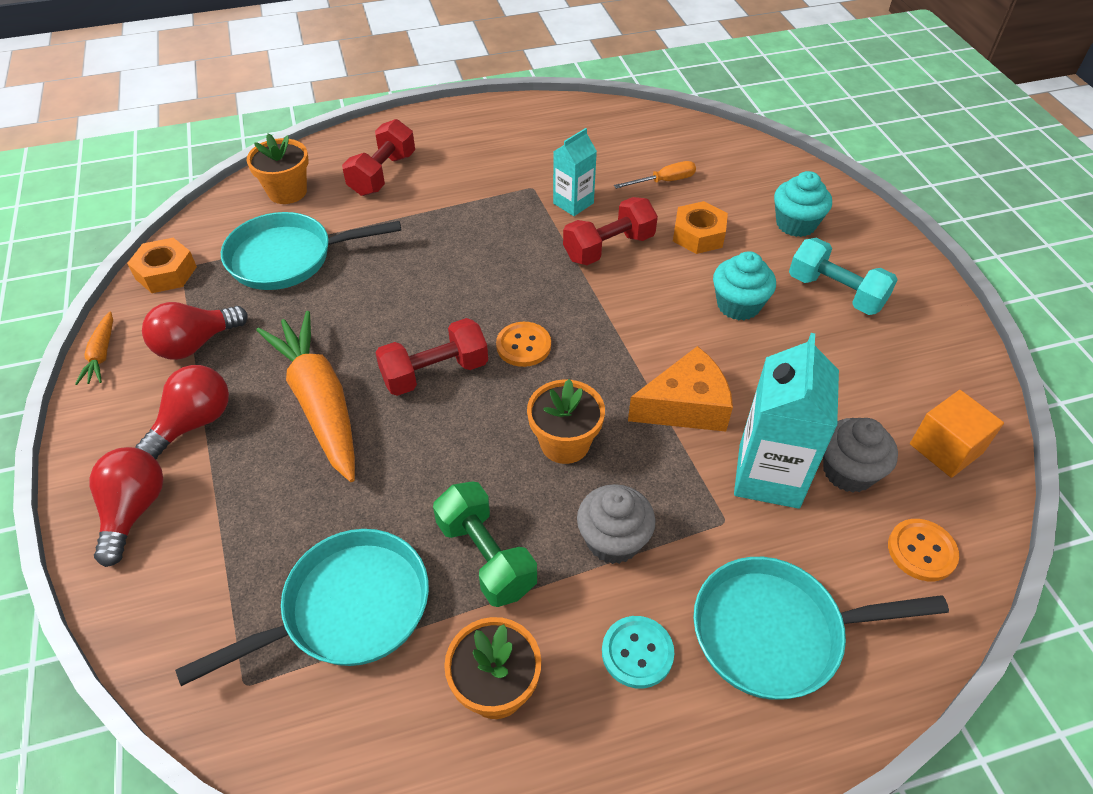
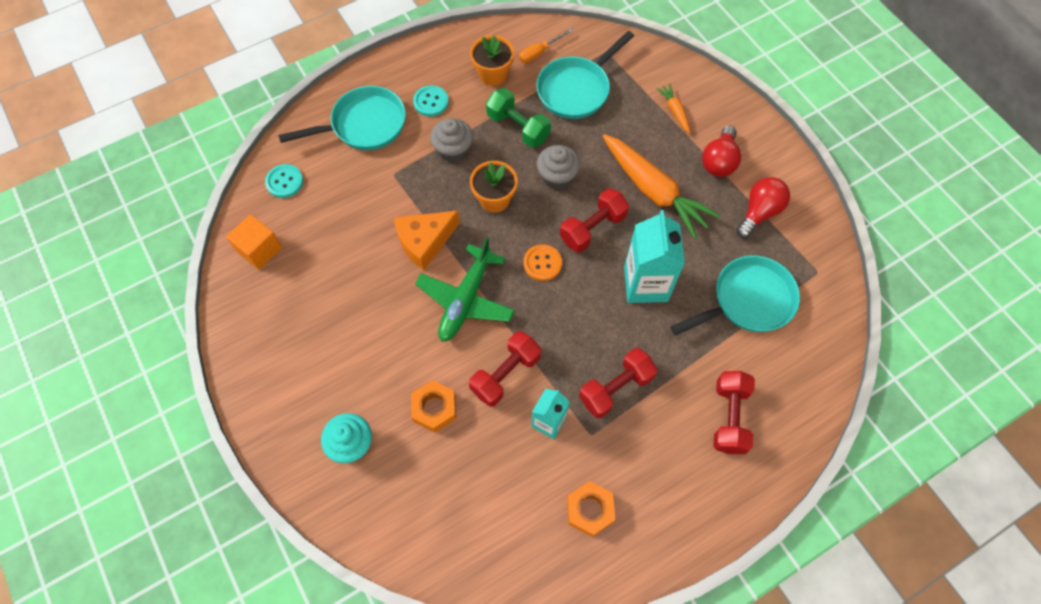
camera: 165 degrees right, 15 degrees up
orange carrot [75,312,113,385] -> orange carrot moved to [656,83,690,133]
red light bulb [89,447,163,567] -> none
orange nut [127,238,197,293] -> orange nut moved to [567,481,616,537]
orange flower pot [247,133,309,204] -> none
orange screwdriver [614,161,696,189] -> orange screwdriver moved to [519,28,573,63]
turquoise cupcake [713,251,776,320] -> none
turquoise carton [734,333,839,509] -> turquoise carton moved to [624,210,685,303]
turquoise dumbbell [789,238,898,315] -> none
grey cupcake [823,418,898,493] -> grey cupcake moved to [537,145,580,190]
orange button [888,519,959,581] -> turquoise button [265,164,303,198]
none -> green plane [415,237,515,342]
none -> red dumbbell [579,348,658,418]

